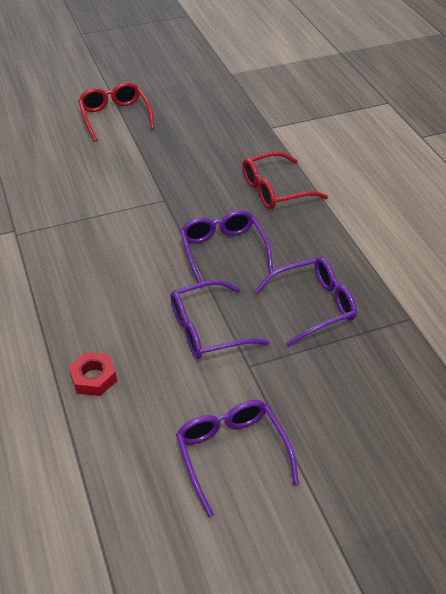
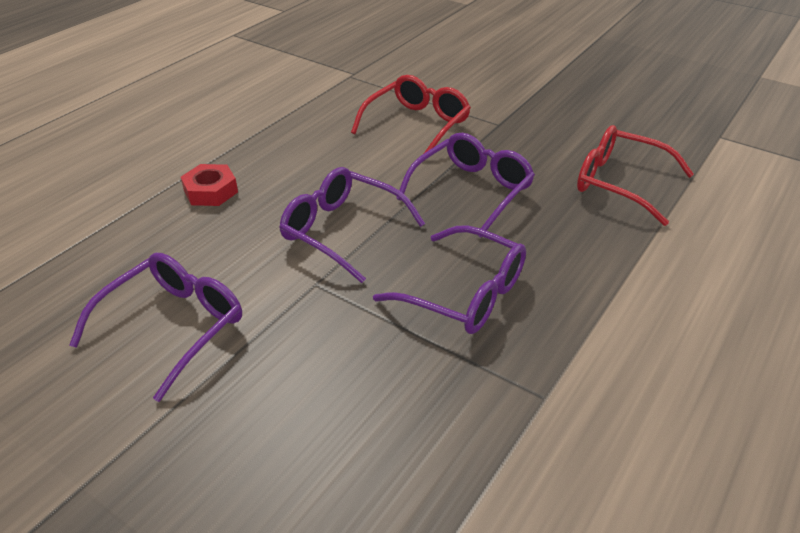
camera: 55 degrees right, 5 degrees down
red glasses [78,82,154,142] -> red glasses moved to [351,75,471,153]

